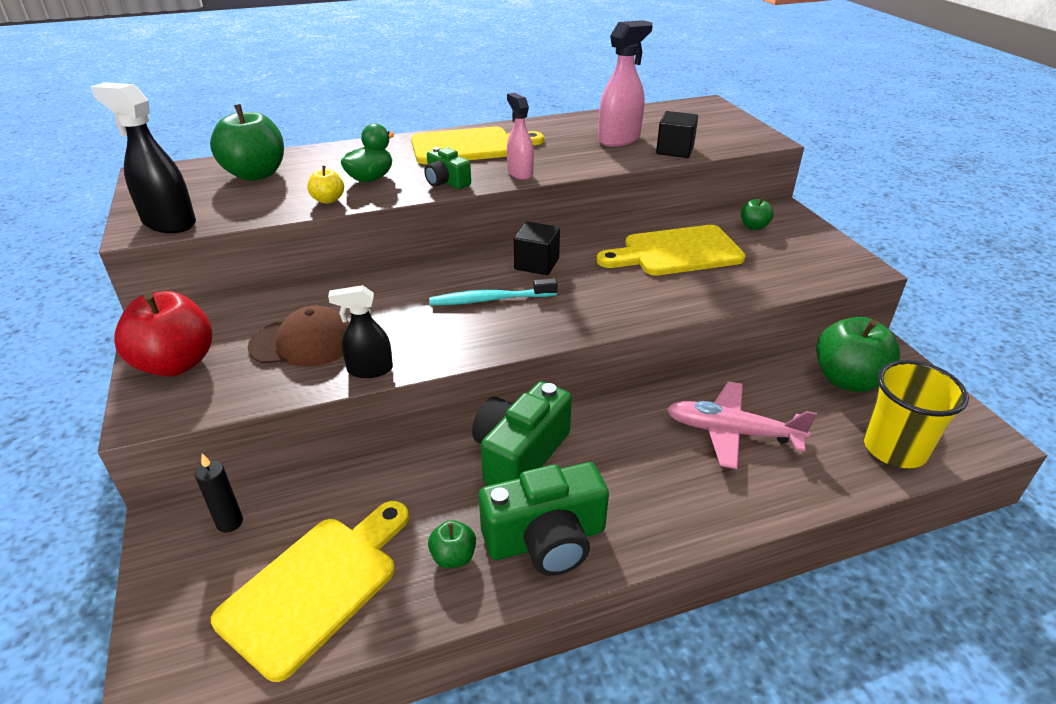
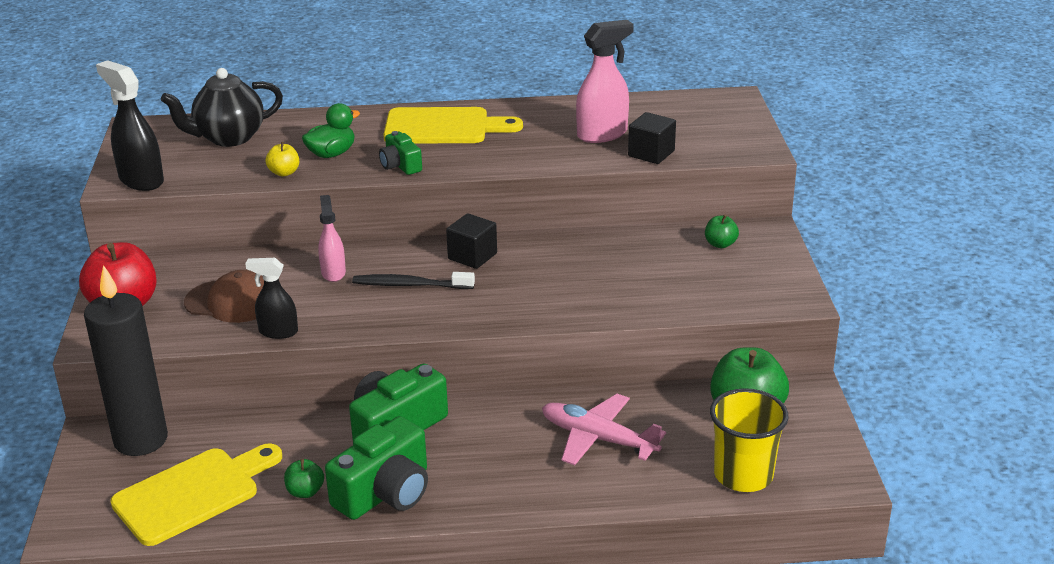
camera: 15 degrees right, 5 degrees down
black candle [195,454,243,533] -> black candle [84,265,168,456], size x2.49
green apple [210,104,284,181] -> black teapot [161,68,283,147]
turquoise toothbrush [429,278,558,305] -> black toothbrush [352,272,475,289]
green camera [479,462,609,576] -> green camera turned 45 degrees counterclockwise [325,416,428,520]
pink spray bottle [507,93,534,180] -> pink spray bottle moved to [318,195,346,282]
yellow cutting board [597,225,746,276] -> none

